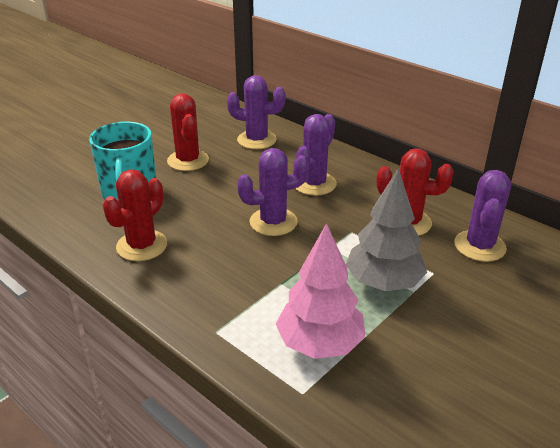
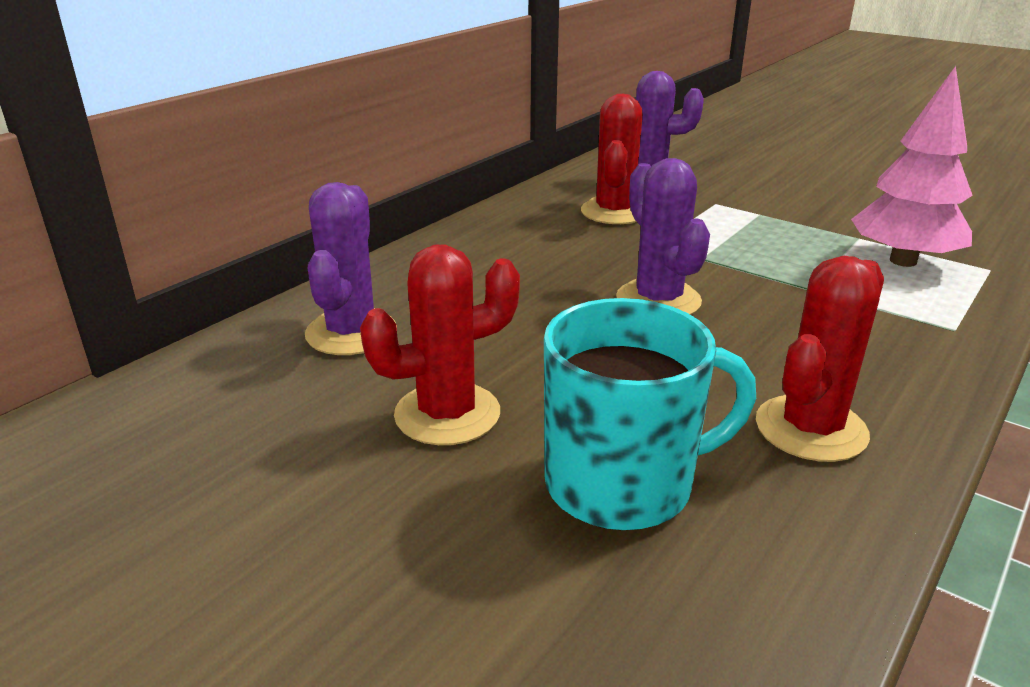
camera: 95 degrees left, 5 degrees down
red cactus [103,170,167,261] -> red cactus turned 75 degrees counterclockwise [756,256,884,462]
purple cactus [295,114,337,196] -> none
grey tree [346,168,427,291] -> none

